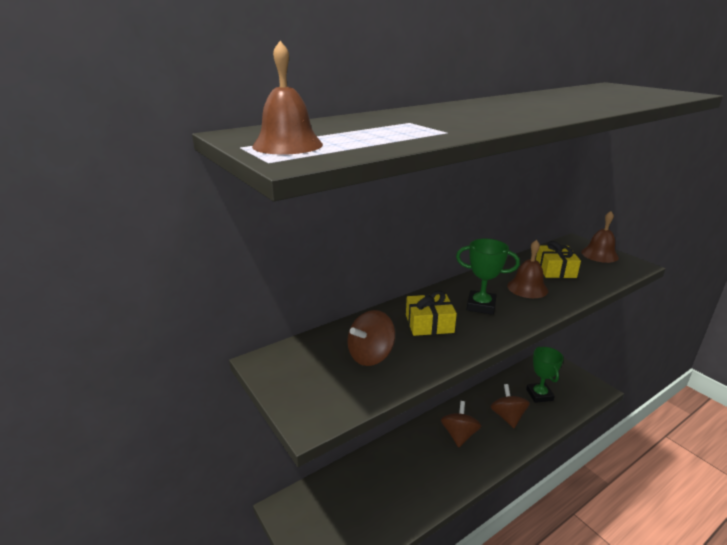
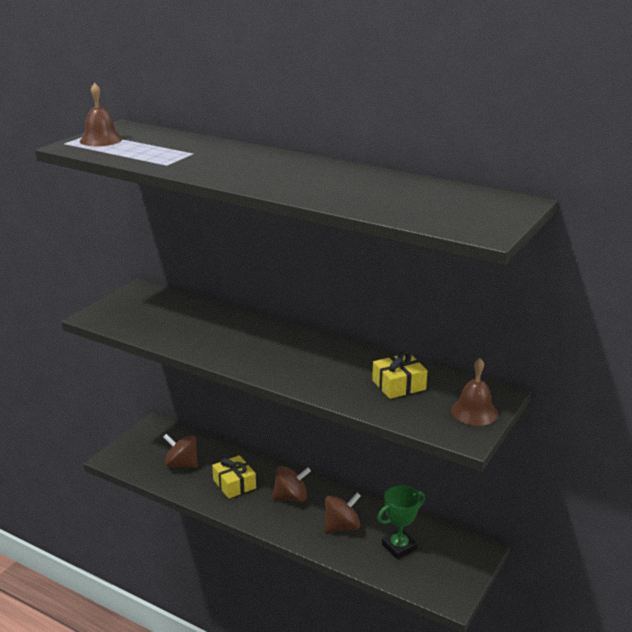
camera: 65 degrees right, 0 degrees up
brown spinning top [347,310,395,366] -> brown spinning top moved to [163,434,198,468]
yellow gift [406,291,457,336] -> yellow gift moved to [212,455,256,499]
green trophy [456,239,520,315] -> none
brown bell [507,240,548,298] -> none

